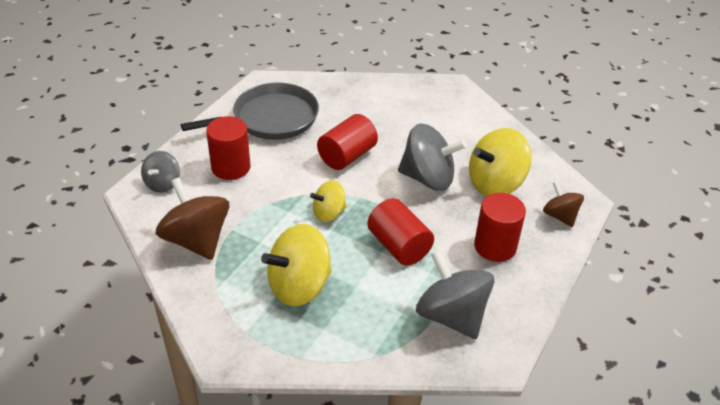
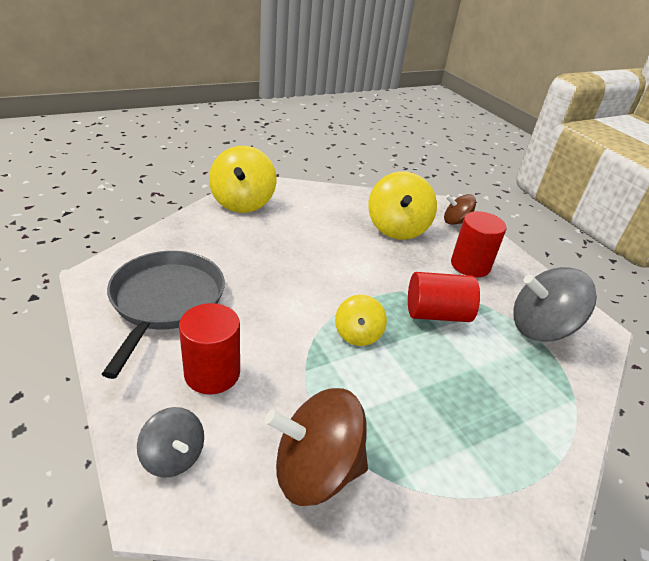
camera: 60 degrees left, 5 degrees down
yellow spinning top [261,224,332,306] -> yellow spinning top moved to [209,146,276,213]
red cylinder [317,114,378,170] -> none
grey spinning top [398,123,467,191] -> none

